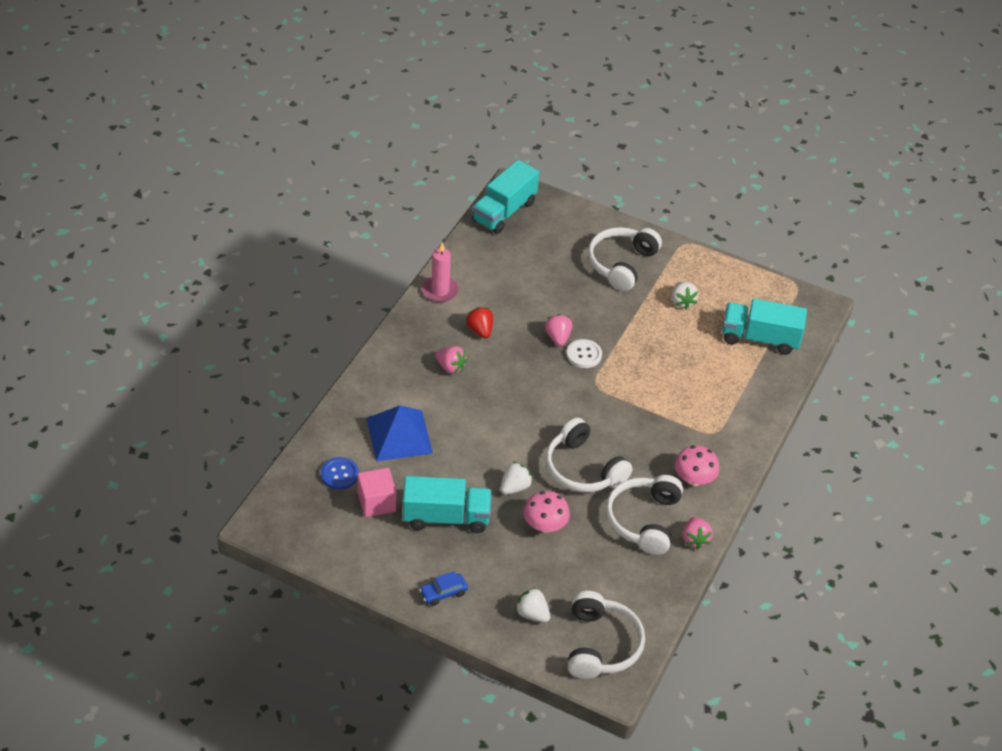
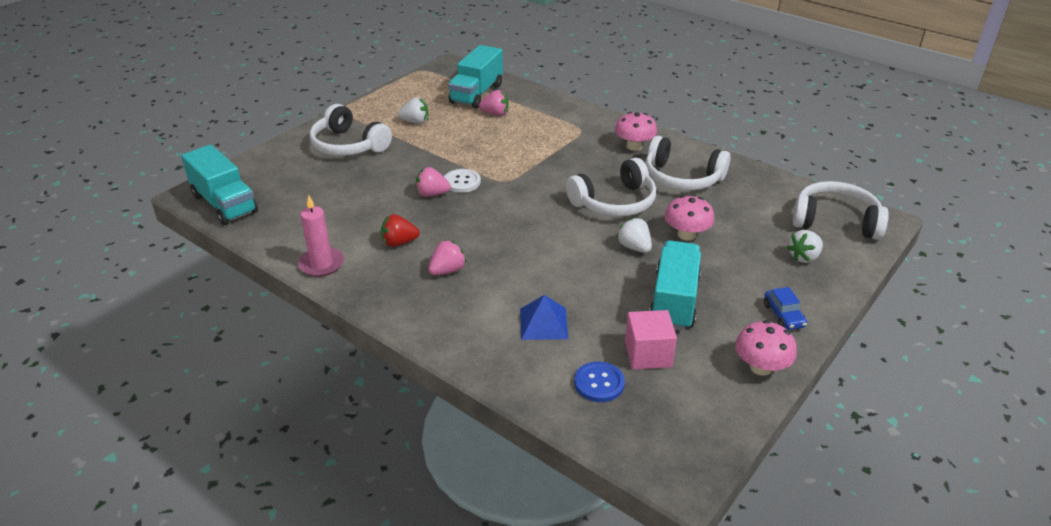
camera: 75 degrees left, 10 degrees down
blue pyramid [366,405,433,461] -> blue pyramid [520,295,568,340], size x0.65
pink strawberry [683,517,713,550] -> pink strawberry moved to [479,90,509,116]
none -> pink mushroom [735,320,797,376]

